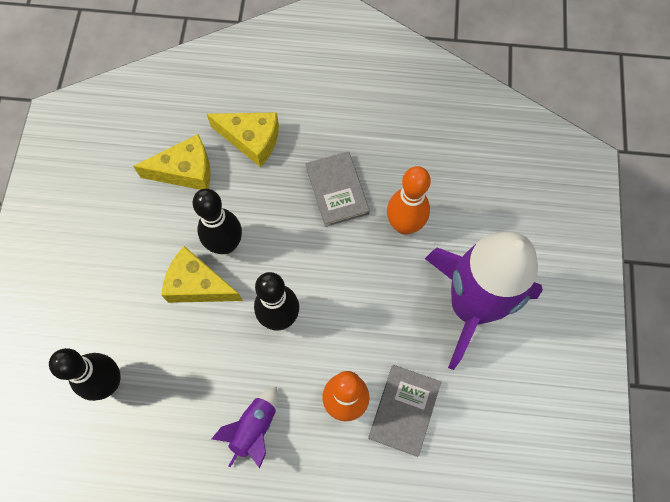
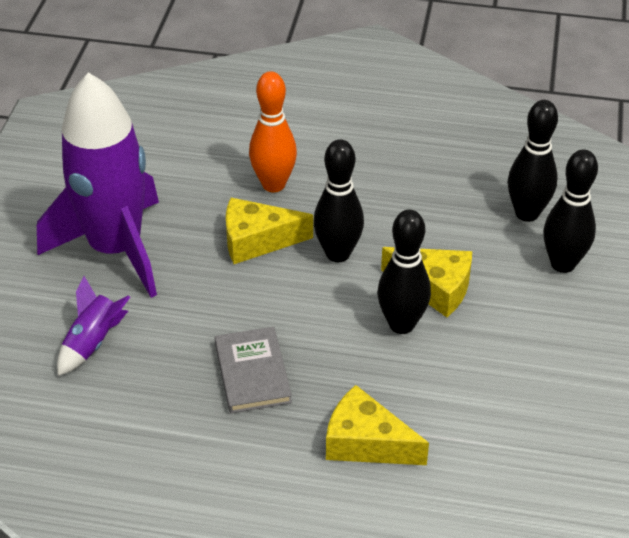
camera: 175 degrees left, 25 degrees down
yellow cheese [133,134,211,190] -> yellow cheese moved to [226,198,313,264]
purple rocket [212,387,278,468] -> purple rocket moved to [57,276,130,376]
grey book [368,365,441,457] -> none
orange bowling pin [387,166,431,234] -> none
none -> black bowling pin [544,150,598,273]

